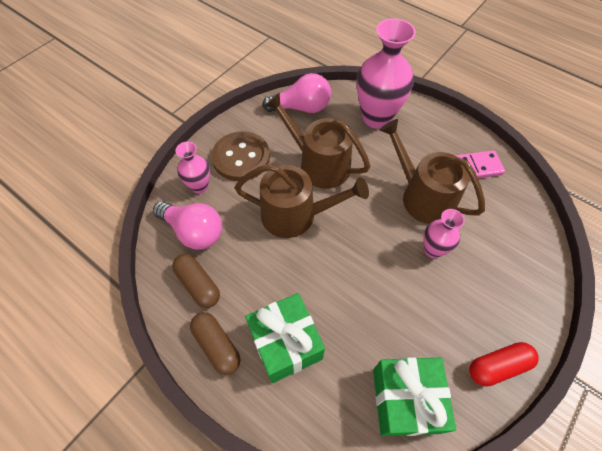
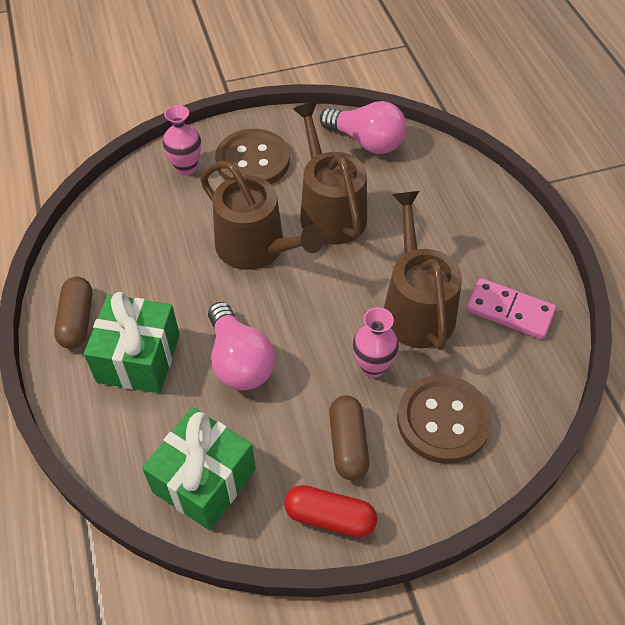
camera: 35 degrees right, 5 degrees down
pink light bulb [153,201,222,250] -> pink light bulb moved to [208,302,275,390]
brown capsule [172,254,220,308] -> brown capsule moved to [329,395,370,480]
pink vase [357,18,416,129] -> none
none -> brown button [397,375,492,464]

